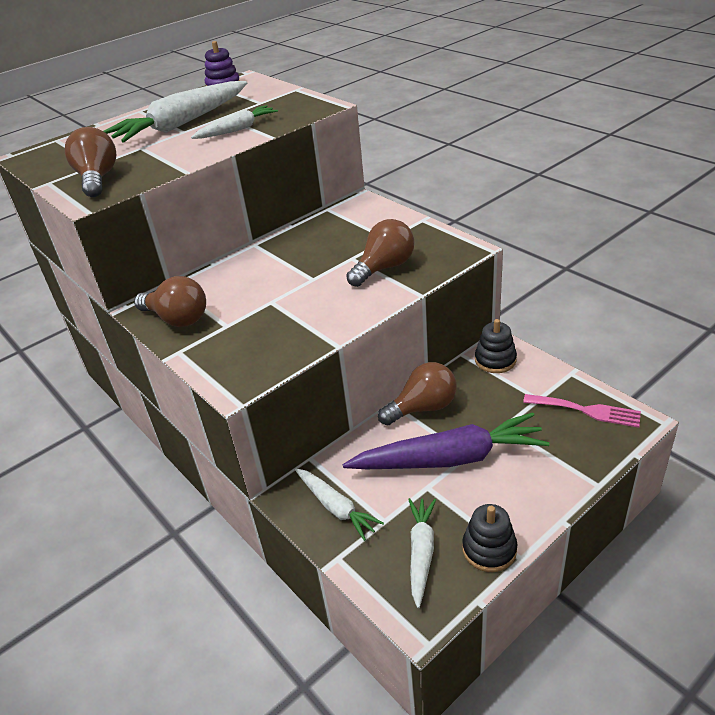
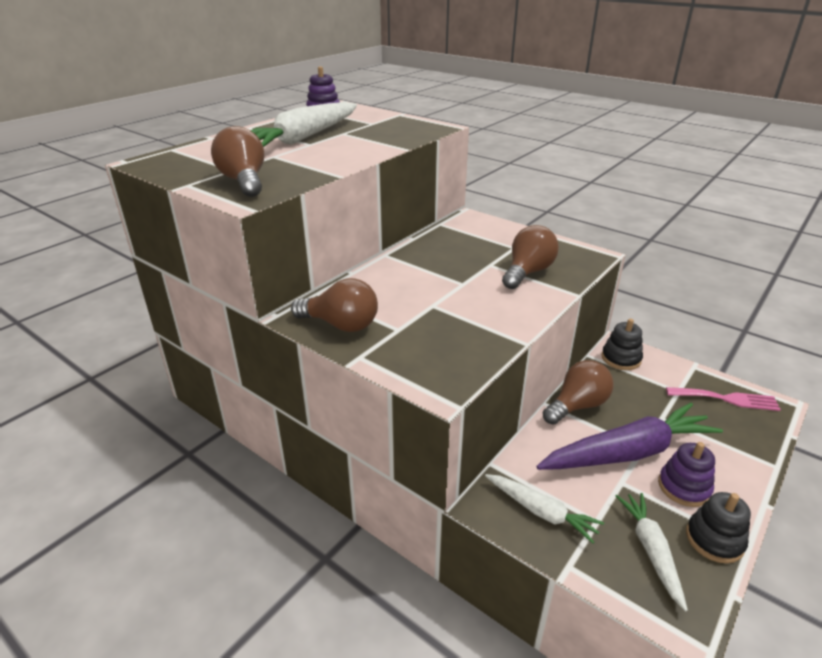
camera: 15 degrees left, 5 degrees down
white carrot [191,105,278,139] -> none
none -> purple stacking toy [658,442,715,507]

